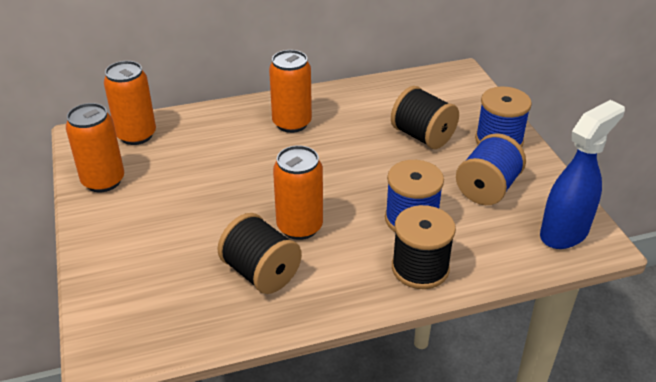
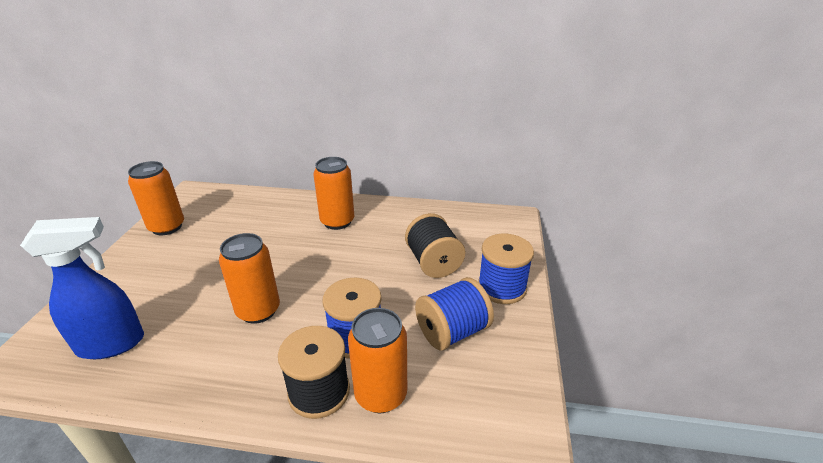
camera: 25 degrees right, 5 degrees down
orange can [104,61,156,145] -> orange can moved to [348,308,407,413]
black spool [217,213,302,294] -> none
blue spray bottle [540,100,625,249] -> blue spray bottle moved to [20,217,144,359]

